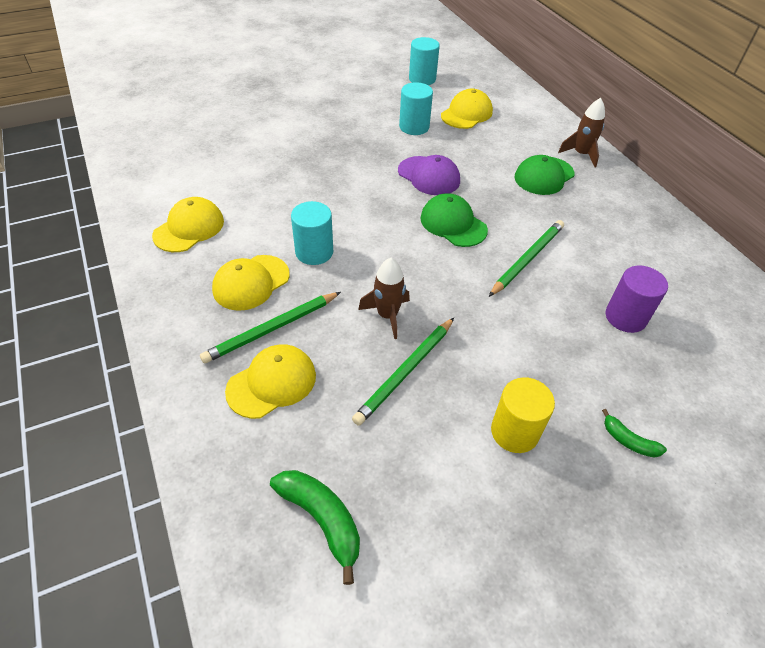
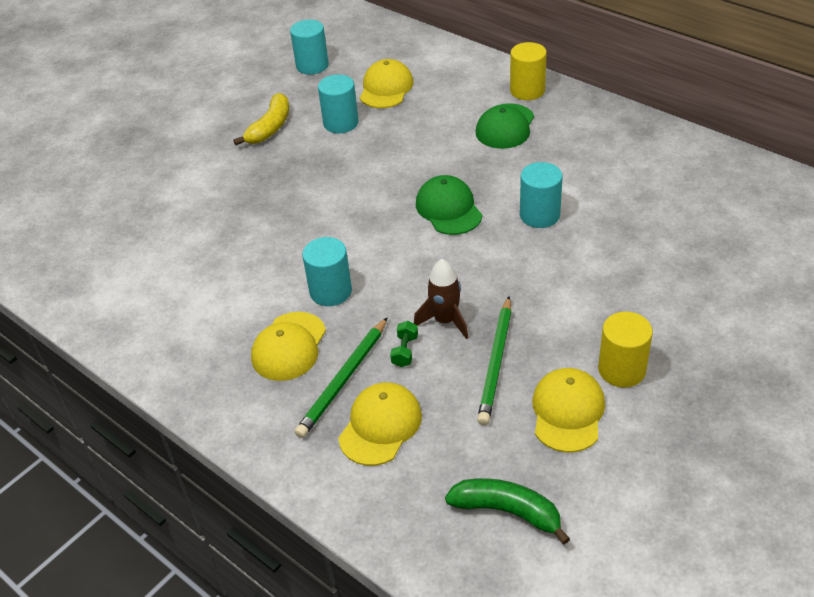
camera: 20 degrees left, 5 degrees down
yellow cap [152,197,224,252] -> yellow cap moved to [532,368,605,452]
purple cap [398,155,460,195] -> none
green cap [420,193,488,247] -> green cap turned 45 degrees clockwise [416,175,482,235]
green pencil [489,220,564,297] -> turquoise cylinder [520,162,562,228]
brown rocket [558,98,605,167] -> yellow cylinder [510,42,547,100]
green banana [602,409,667,458] -> none
purple cylinder [606,265,668,333] -> none
none -> yellow banana [233,93,289,145]
none -> green dumbbell [390,321,418,367]

